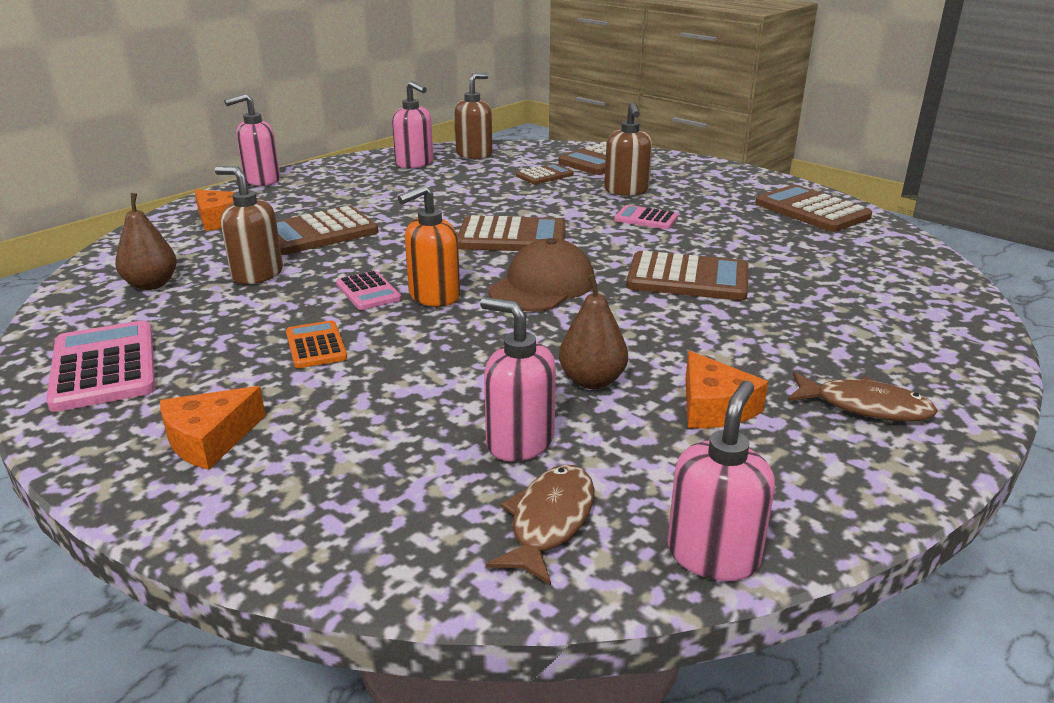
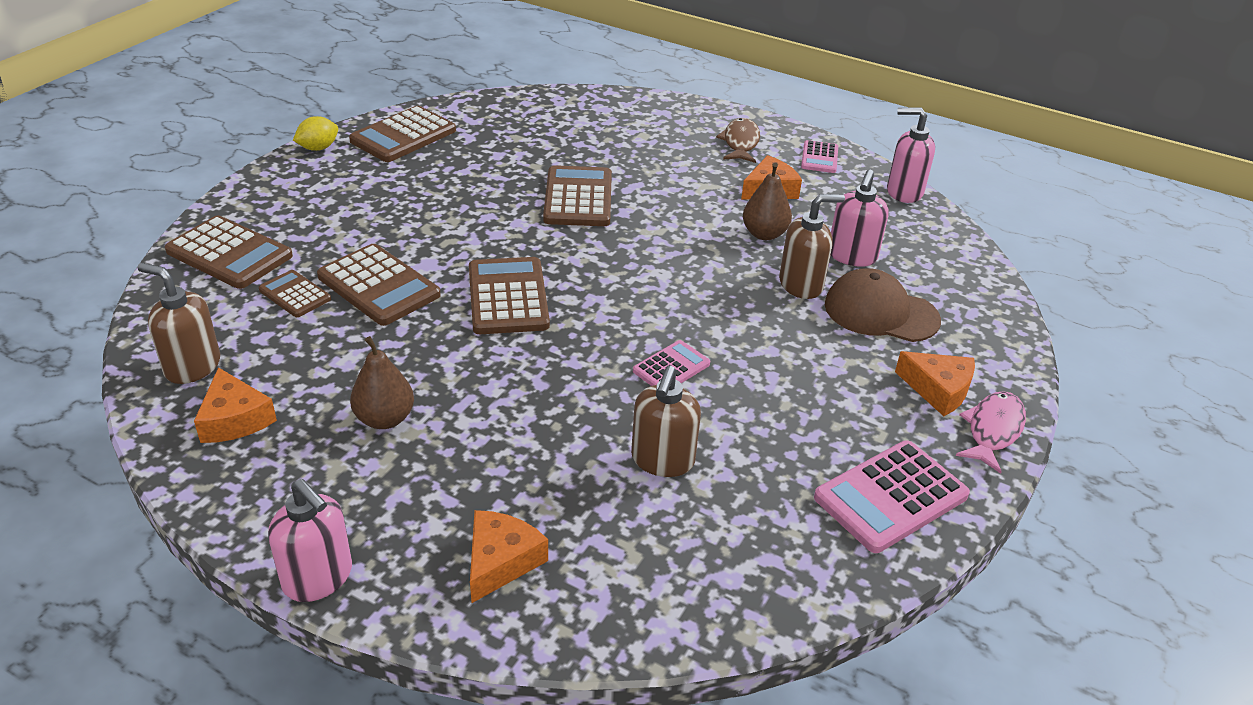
camera: 105 degrees left, 10 degrees up
brown pear [115,193,177,290] -> brown pear moved to [350,336,414,429]
brown calculator [276,206,379,255] -> brown calculator moved to [317,244,441,326]
orange calculator [286,320,347,368] -> none
pink soap dispenser [392,81,433,168] -> orange cheese [194,367,277,443]
orange soap dispenser [398,185,460,306] -> none
brown fish [486,465,594,585] -> none
brown cap [489,238,594,312] -> brown cap moved to [825,268,941,342]
brown soap dispenser [604,102,652,196] -> brown soap dispenser moved to [779,194,845,299]
pink calculator [614,205,678,229] -> pink calculator moved to [801,140,838,173]
none -> yellow lemon [293,116,338,151]
none -> pink fish [956,391,1026,474]

